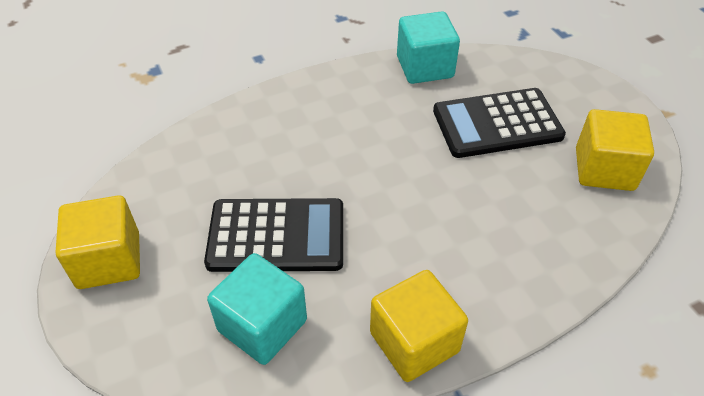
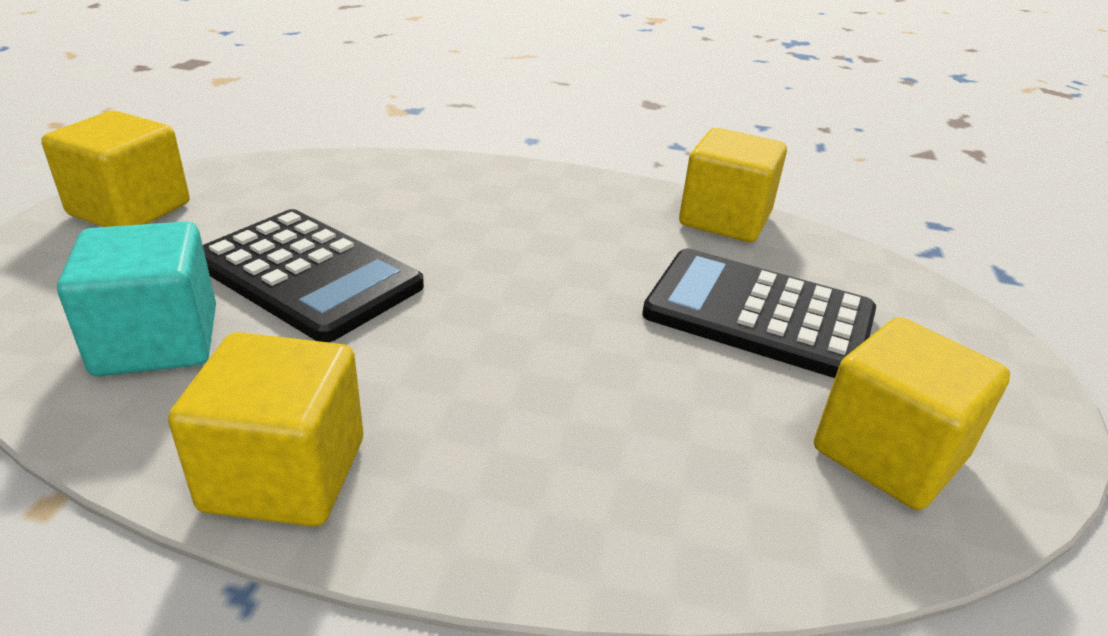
camera: 35 degrees right, 15 degrees down
turquoise cube [397,11,460,84] -> yellow cube [679,128,787,242]

